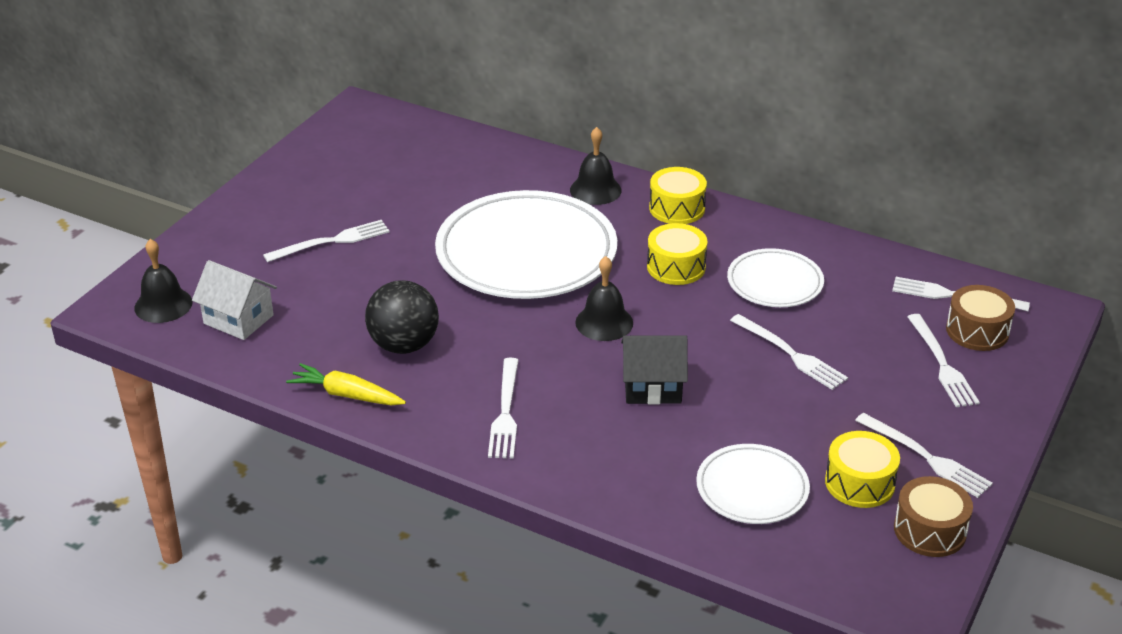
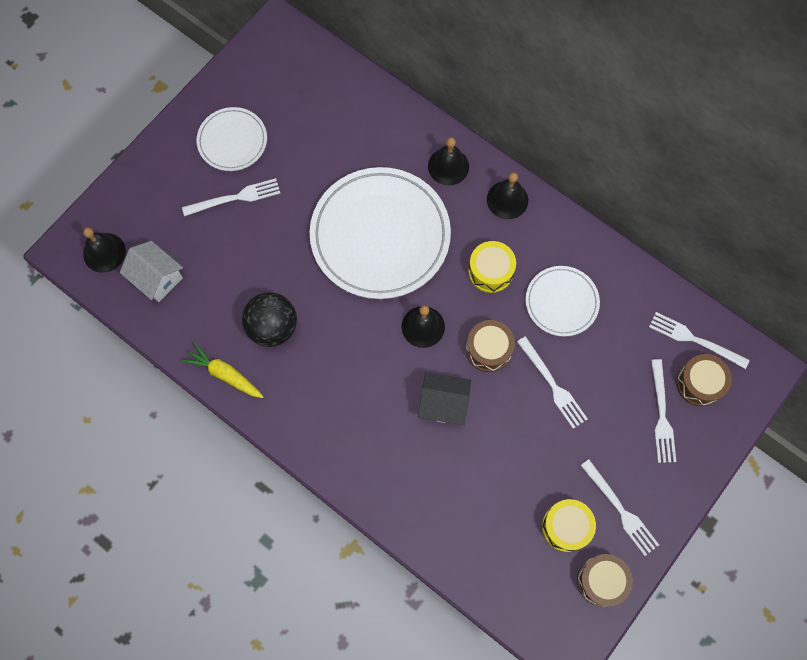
camera: 10 degrees right, 35 degrees up
white fork [488,358,518,459] -> none
yellow drum [649,167,707,224] -> black bell [487,172,528,219]
white plate [696,444,810,524] -> white plate moved to [196,107,267,171]
none -> brown drum [466,320,515,372]

